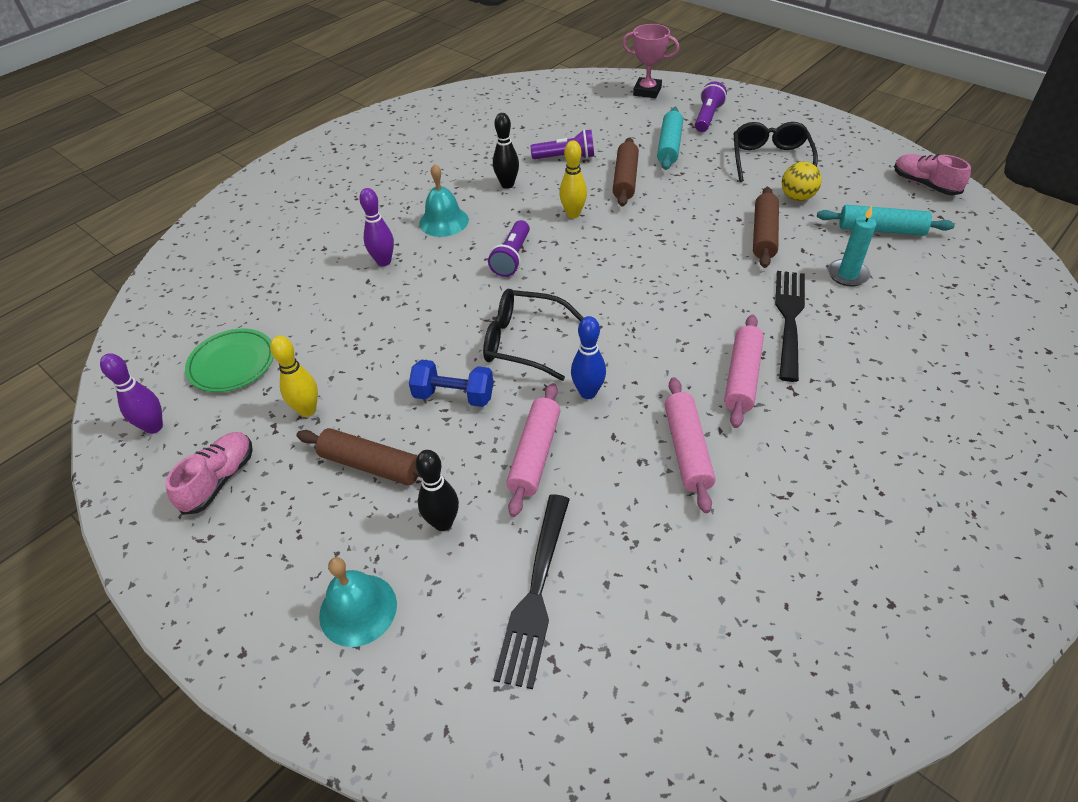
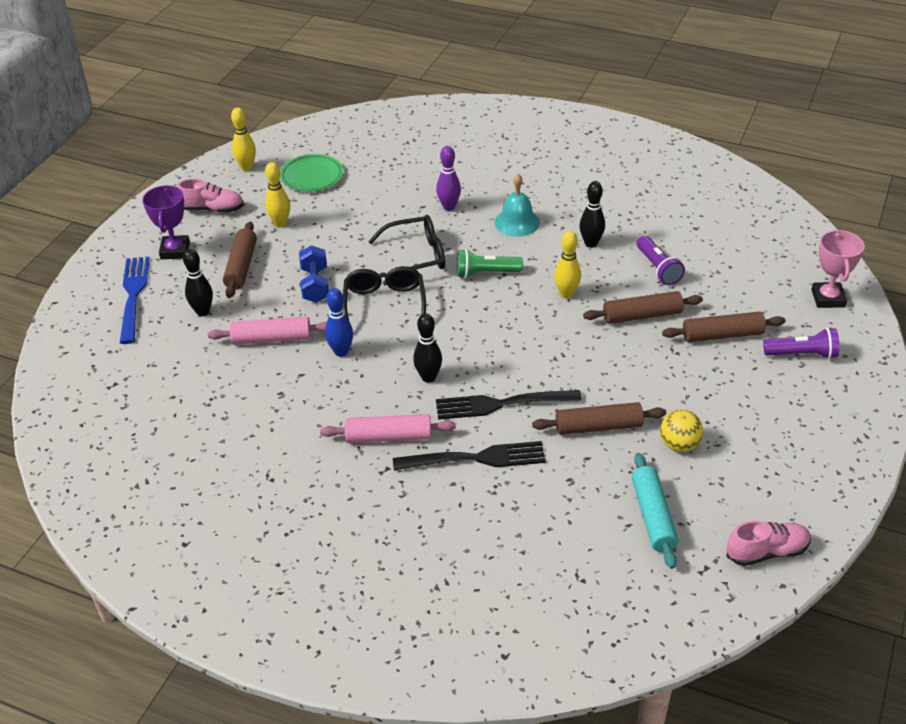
camera: 70 degrees right, 5 degrees down
purple bowling pin [100,353,163,434] -> yellow bowling pin [231,107,256,171]
turquoise bell [319,557,397,647] -> blue fork [120,257,150,344]
purple flashlight [488,220,530,277] -> green flashlight [457,249,523,278]
black fork [493,495,570,689] -> black fork moved to [436,390,582,420]
turquoise rolling pin [657,108,683,170] -> brown rolling pin [662,312,786,342]
pink rolling pin [665,377,715,513] -> none
black glasses [733,122,818,182] -> black glasses moved to [368,215,445,286]
turquoise candle [828,206,877,287] -> none
pink shoe [894,154,971,195] -> pink shoe turned 45 degrees clockwise [727,521,811,566]
none -> purple trophy [142,185,190,259]
none -> black bowling pin [413,313,442,383]

